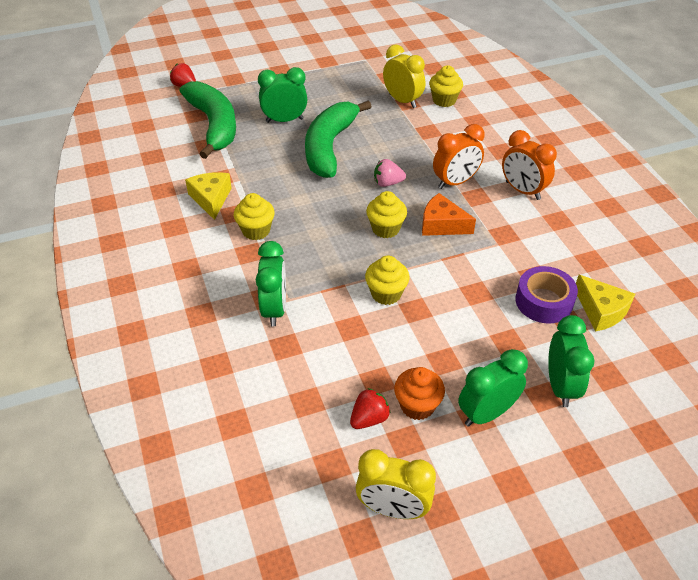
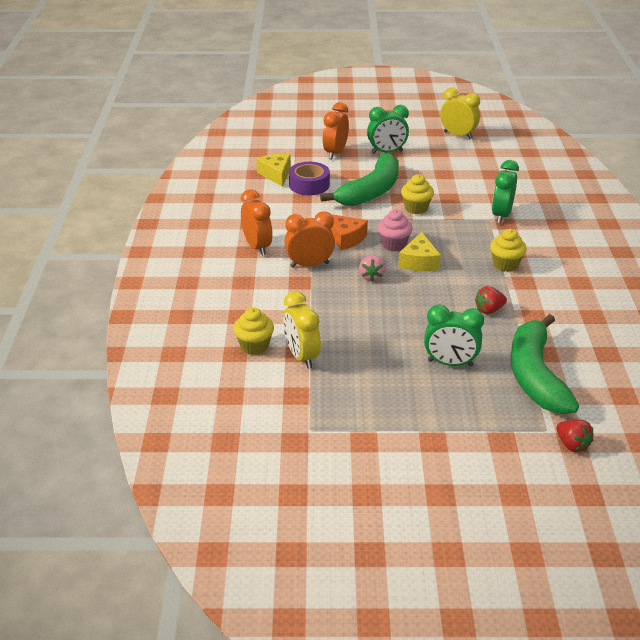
camera: 160 degrees left, 10 degrees down
yellow cheese [185,172,232,220] -> yellow cheese moved to [398,232,441,271]
green banana [305,100,372,178] -> green banana moved to [320,153,399,206]
red strawberry [350,388,390,429] -> red strawberry moved to [475,286,507,314]
yellow cupcake [366,191,407,238] -> pink cupcake [378,209,413,251]
pink strawberry [374,159,406,187] -> pink strawberry turned 75 degrees clockwise [359,255,386,282]
orange cupcake [394,367,445,420] -> none
green clock [548,315,595,407] -> orange clock [322,102,349,160]

